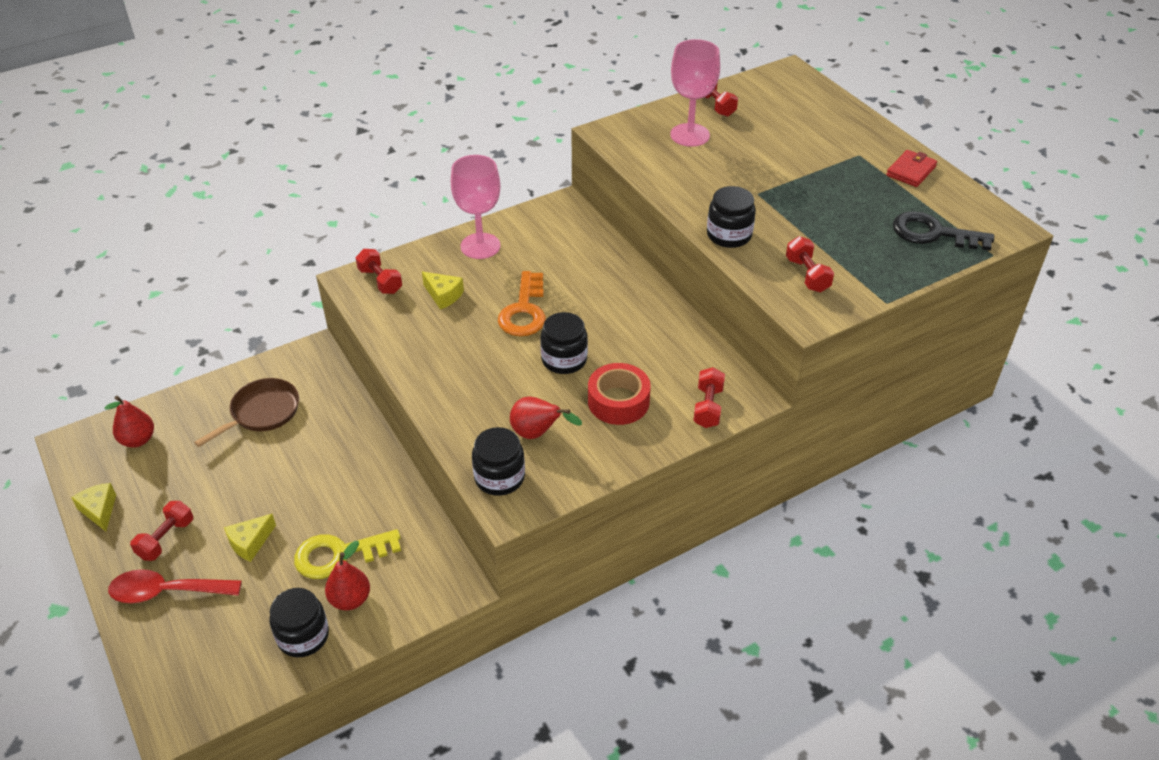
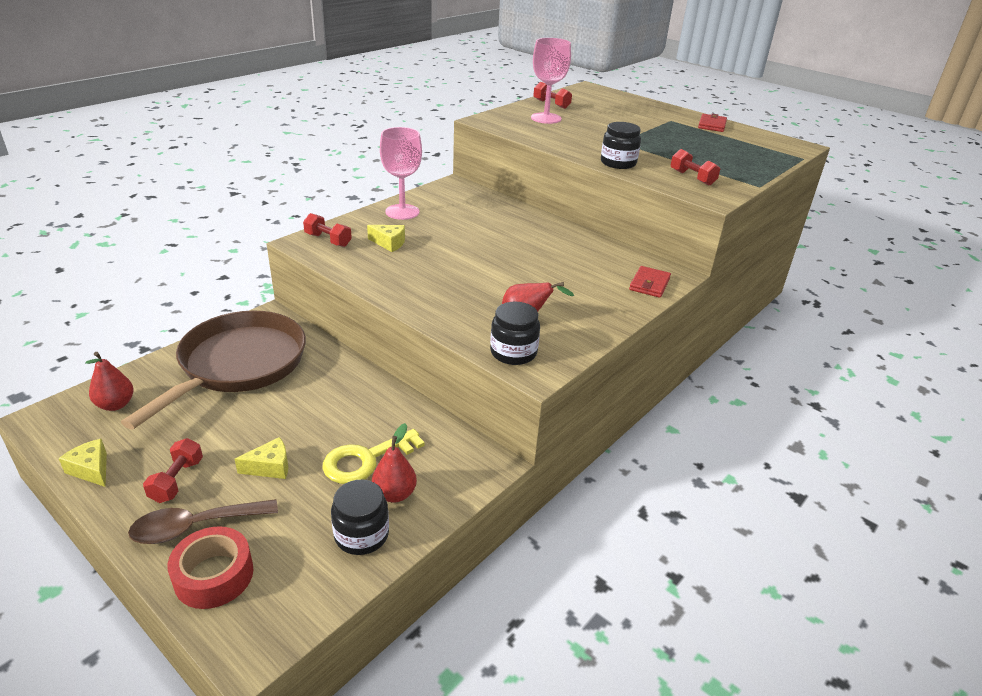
camera: 20 degrees left, 10 degrees down
red spoon [108,569,242,603] -> brown spoon [128,499,278,544]
brown pan [194,378,299,447] -> brown pan [121,311,306,429], size x1.89
yellow cheese [224,514,276,562] -> yellow cheese turned 135 degrees counterclockwise [234,437,288,479]
orange key [498,271,546,336] -> none
black jar [540,312,588,374] -> none
red tape [588,363,651,425] -> red tape moved to [167,526,253,609]
red dumbbell [693,367,725,428] -> red wallet [629,266,671,298]
black key [893,211,994,251] -> none

